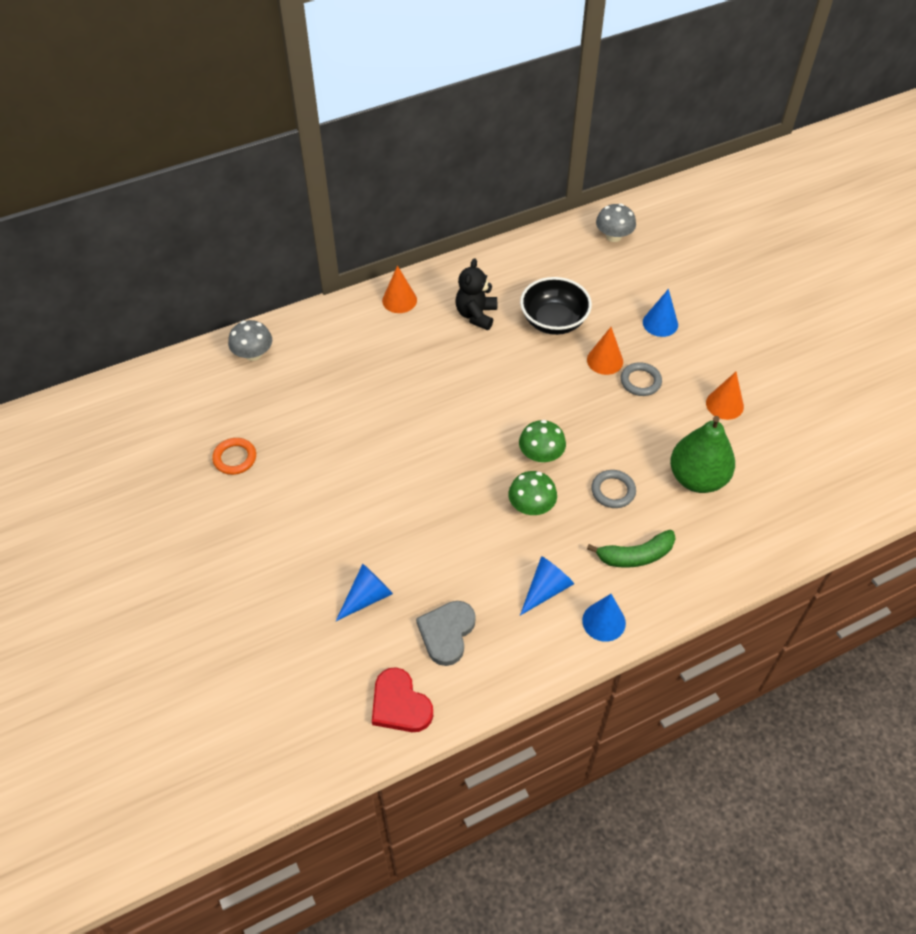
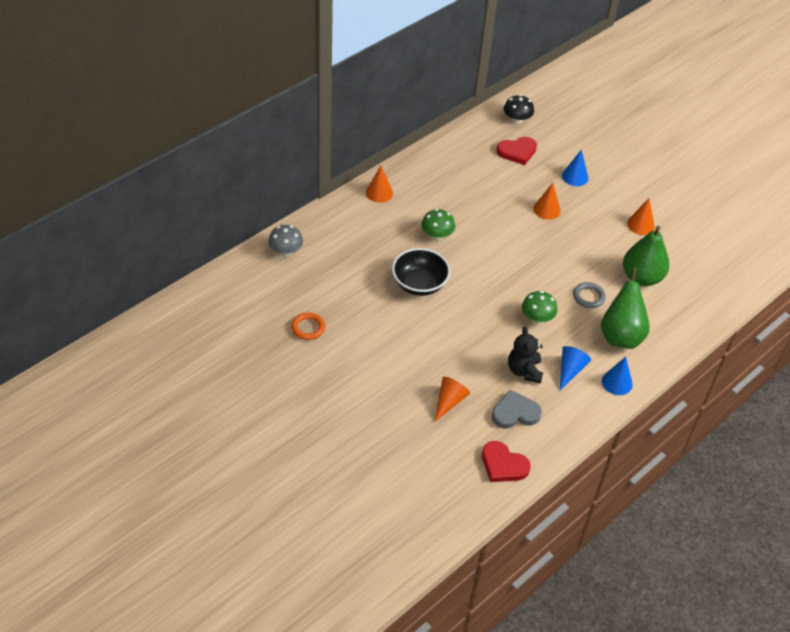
camera: 20 degrees left, 5 degrees down
blue cone [336,564,393,621] -> orange cone [434,377,470,422]
grey heart [416,601,476,666] -> grey heart turned 75 degrees clockwise [492,390,542,429]
black teddy bear [455,258,497,330] -> black teddy bear moved to [508,327,543,383]
green mushroom [519,420,566,463] -> green mushroom moved to [421,209,455,241]
black bowl [520,277,592,335] -> black bowl moved to [392,248,450,296]
green banana [587,530,676,568] -> green pear [601,268,650,349]
grey mushroom [596,203,636,242] -> black mushroom [504,95,534,124]
grey ring [621,362,662,396] -> none
none -> red heart [497,137,537,165]

